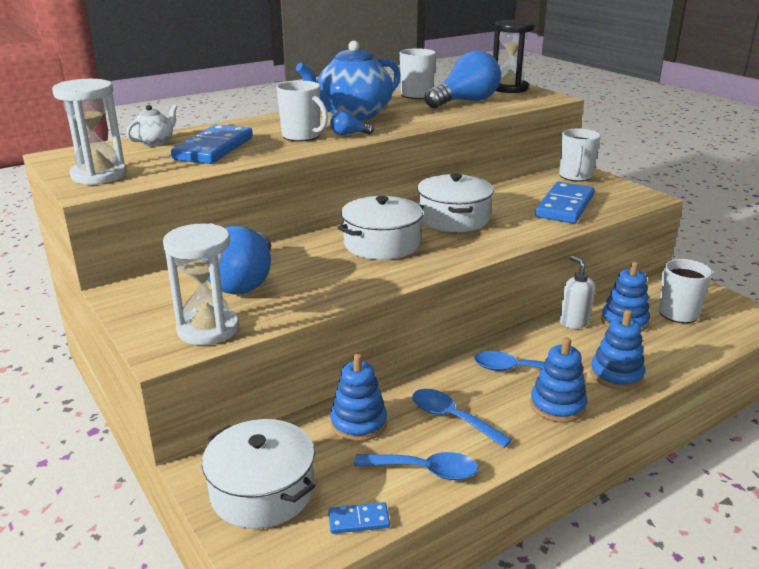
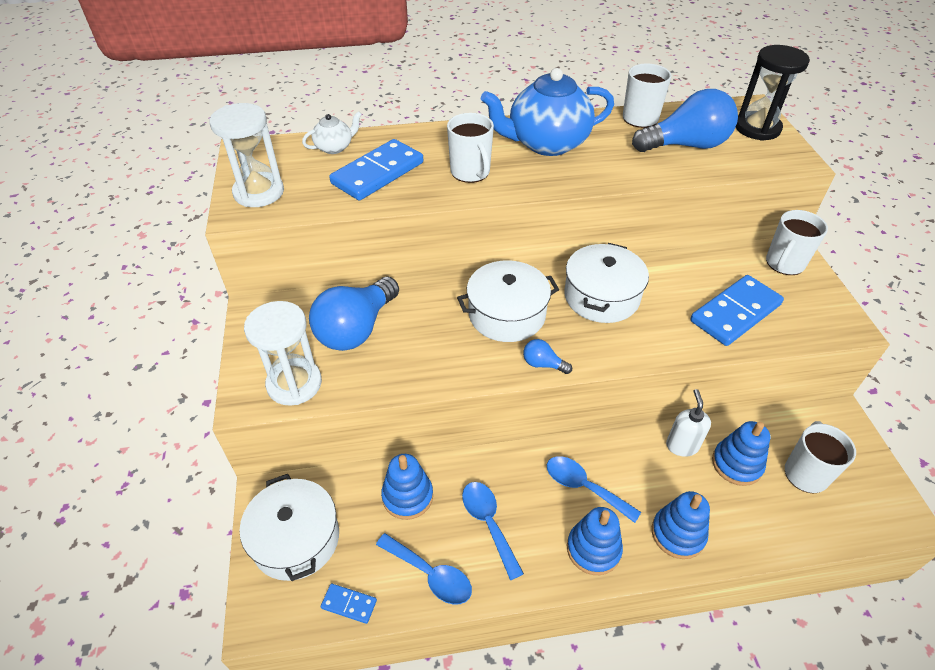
camera: 25 degrees right, 20 degrees up
blue light bulb [330,110,375,135] -> blue light bulb moved to [523,339,572,374]

